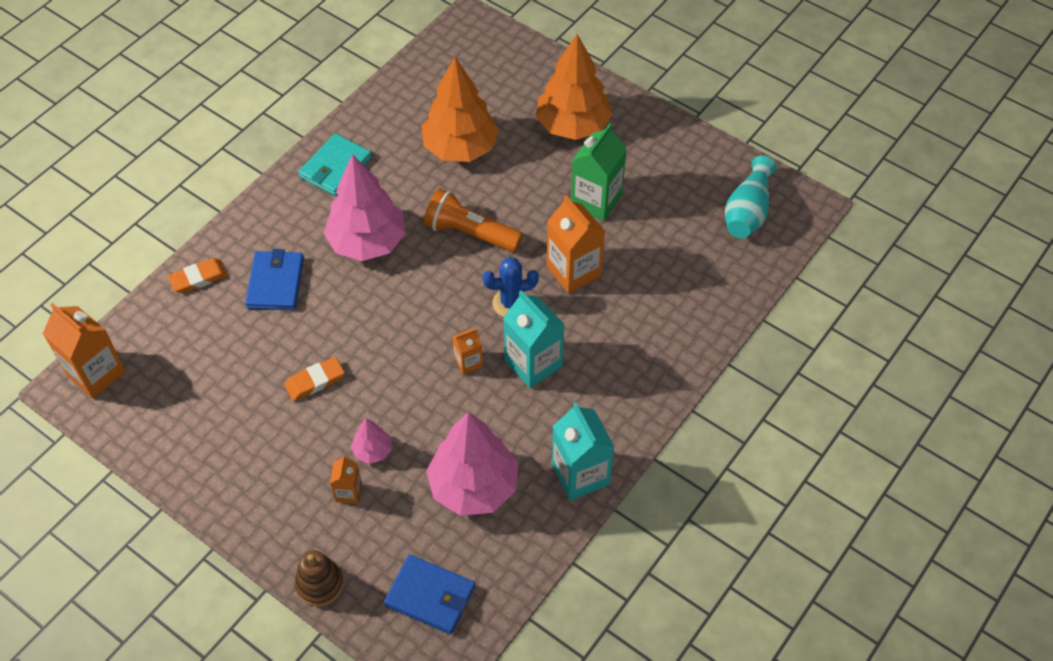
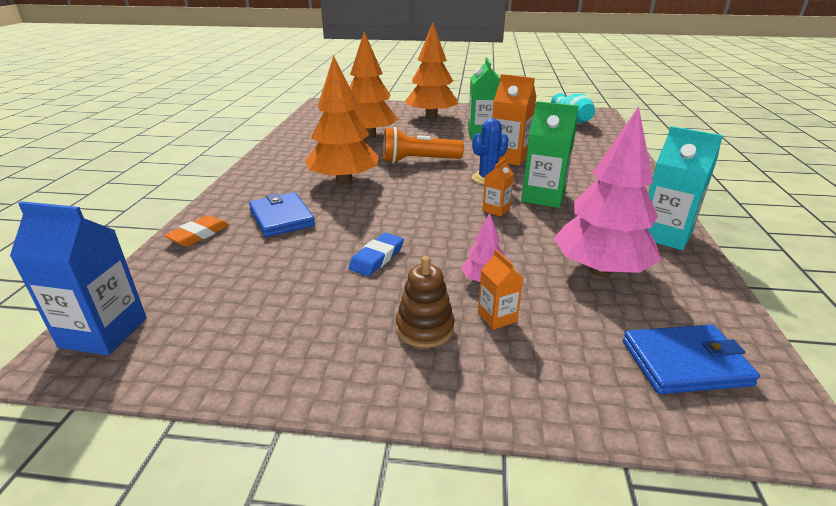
camera: 30 degrees left, 25 degrees down
orange carton [43,303,126,399] -> blue carton [10,201,147,355]
orange eraser [284,357,344,401] -> blue eraser [348,233,404,276]
brown stacking toy [295,550,344,607] -> brown stacking toy moved to [396,256,455,348]
turquoise wallet [299,133,372,196] -> none
pink tree [324,154,406,261] -> orange tree [305,55,379,185]
turquoise carton [503,290,565,388] -> green carton [521,101,579,208]

